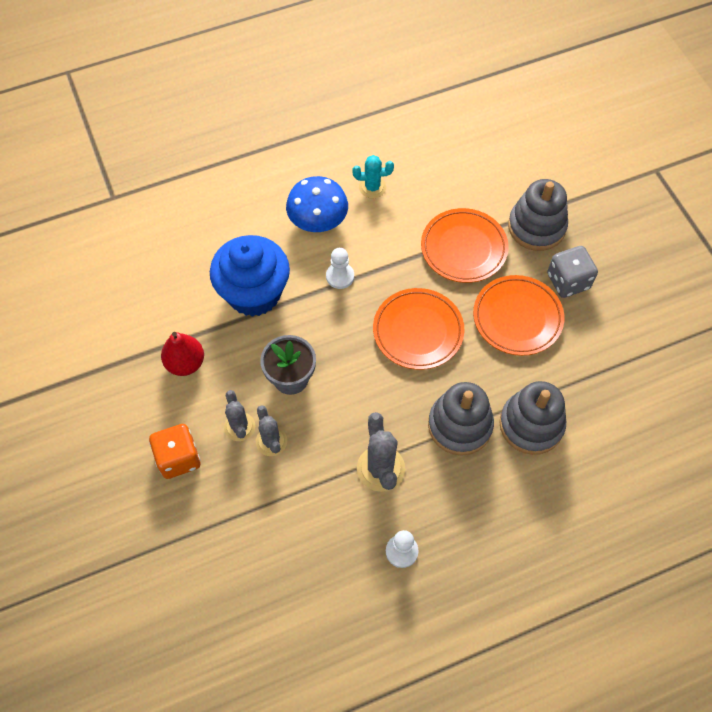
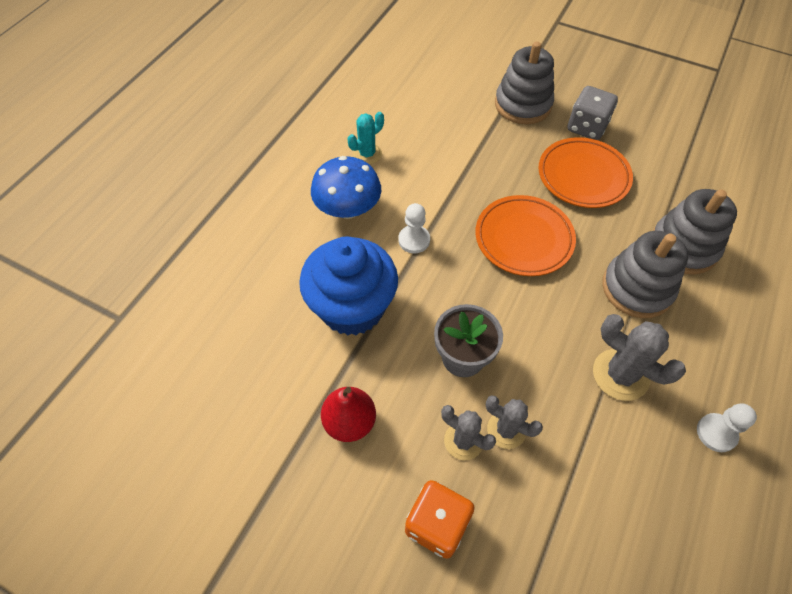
camera: 40 degrees left, 5 degrees down
orange plate [421,208,509,283] -> none

